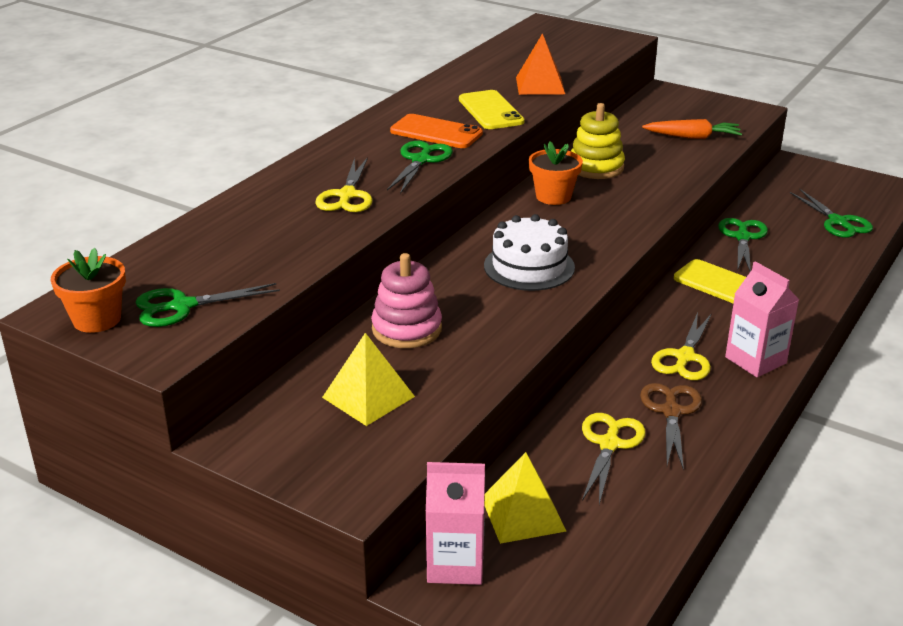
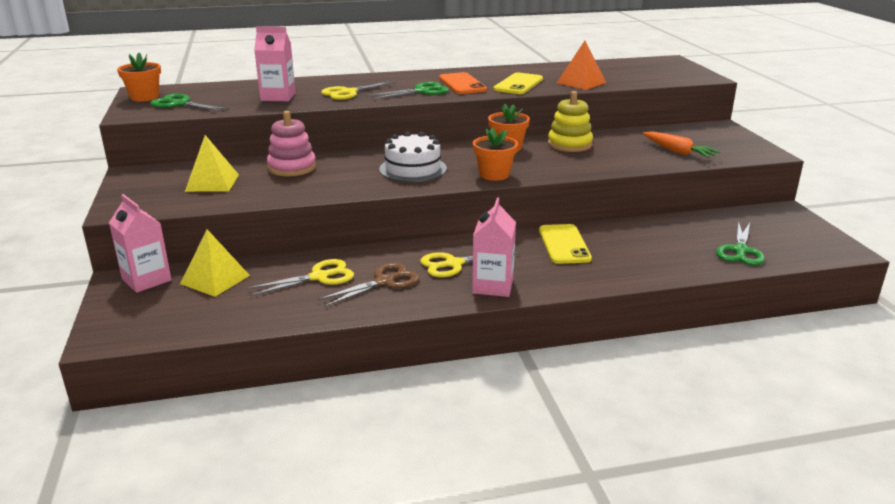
camera: 45 degrees right, 5 degrees down
green scissors [718,218,768,272] -> none
none -> pink carton [254,26,296,101]
none -> orange flower pot [473,128,518,181]

